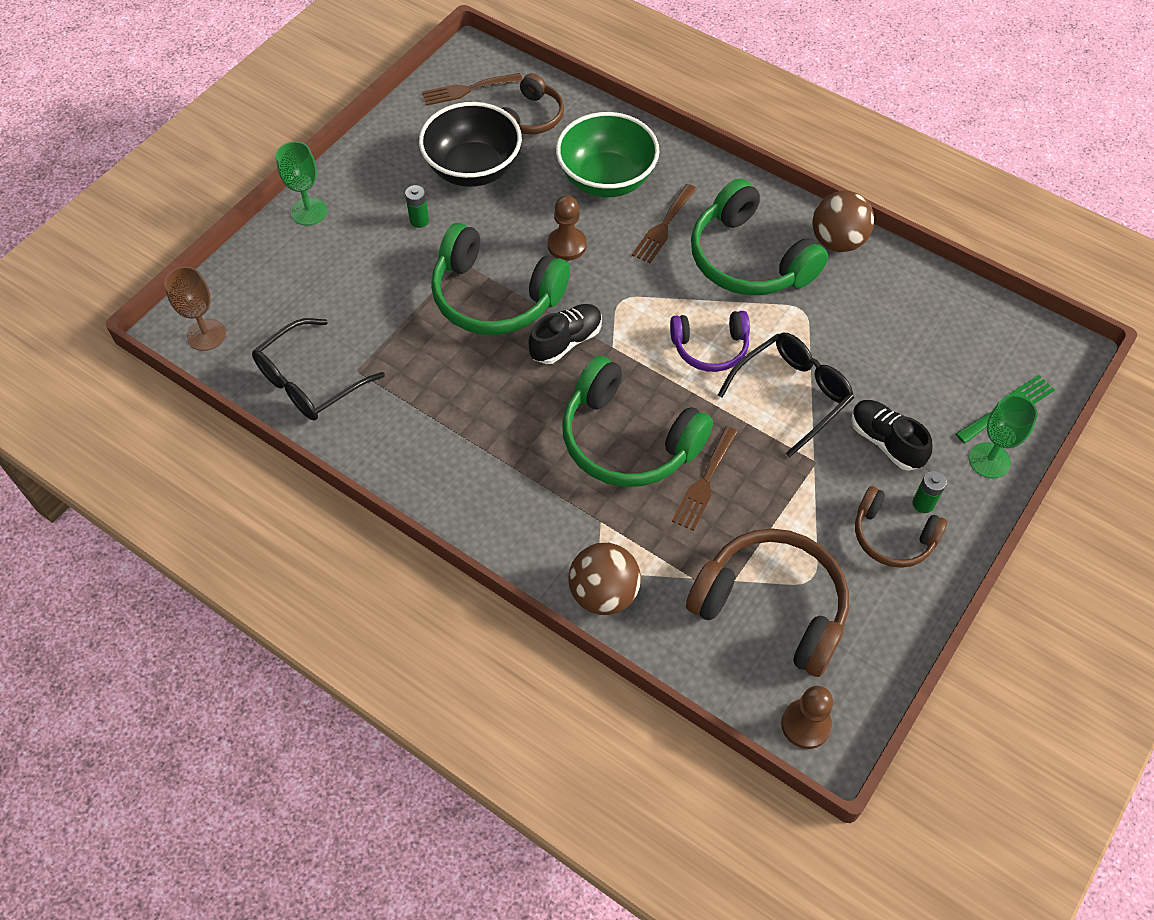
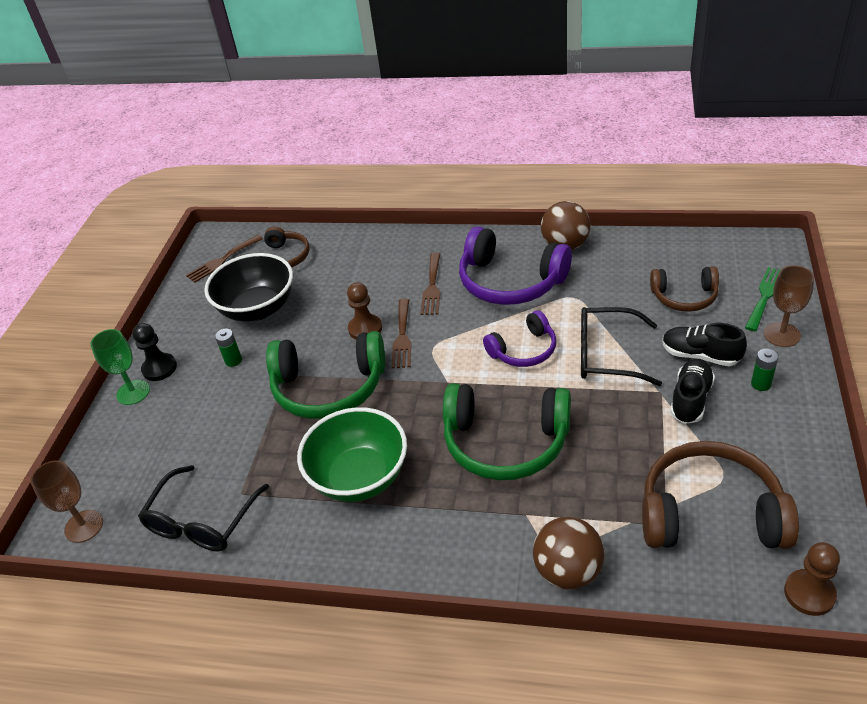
camera: 20 degrees left, 15 degrees down
black shoe [528,304,602,364] -> black shoe moved to [670,359,715,424]
green bowl [556,112,659,197] -> green bowl moved to [297,407,407,502]
brown fork [672,426,738,531] -> brown fork moved to [392,298,412,368]
green headphones [691,179,828,295] -> purple headphones [459,226,572,305]
black glasses [718,332,854,458] -> black glasses turned 105 degrees counterclockwise [581,307,662,386]
brown headphones [855,486,947,568] -> brown headphones moved to [650,267,719,312]
green goblet [969,395,1038,479] -> brown goblet [764,265,814,347]
none -> black pawn [132,323,177,381]

